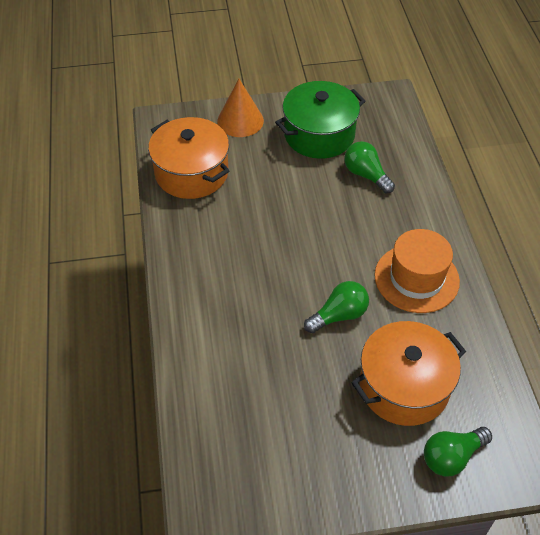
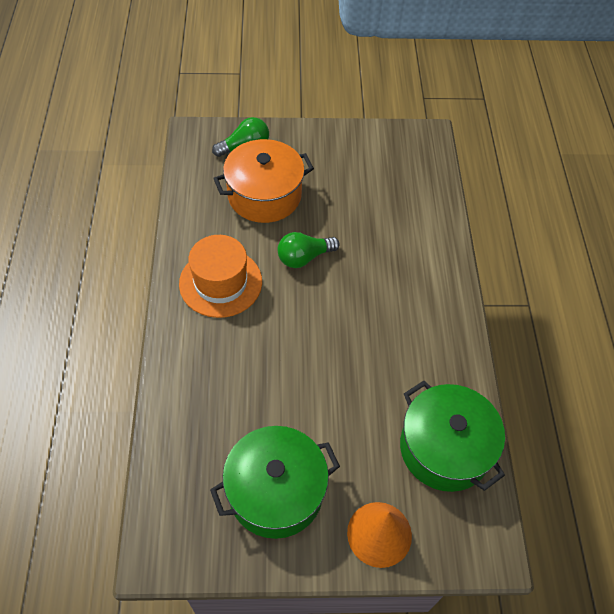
camera: 175 degrees left, 5 degrees up
orange pot [148,117,230,199] -> green pot [400,380,505,492]
green light bulb [344,141,395,193] -> none

